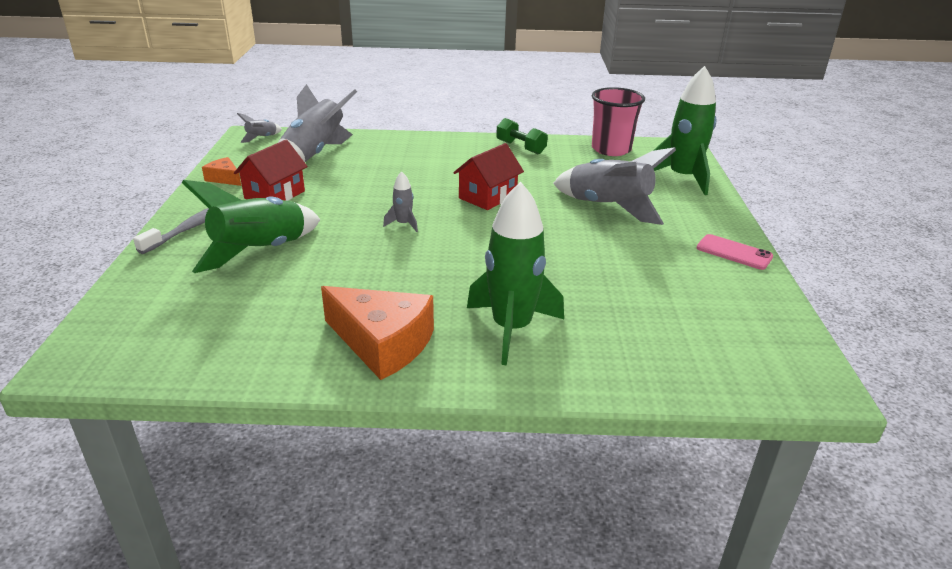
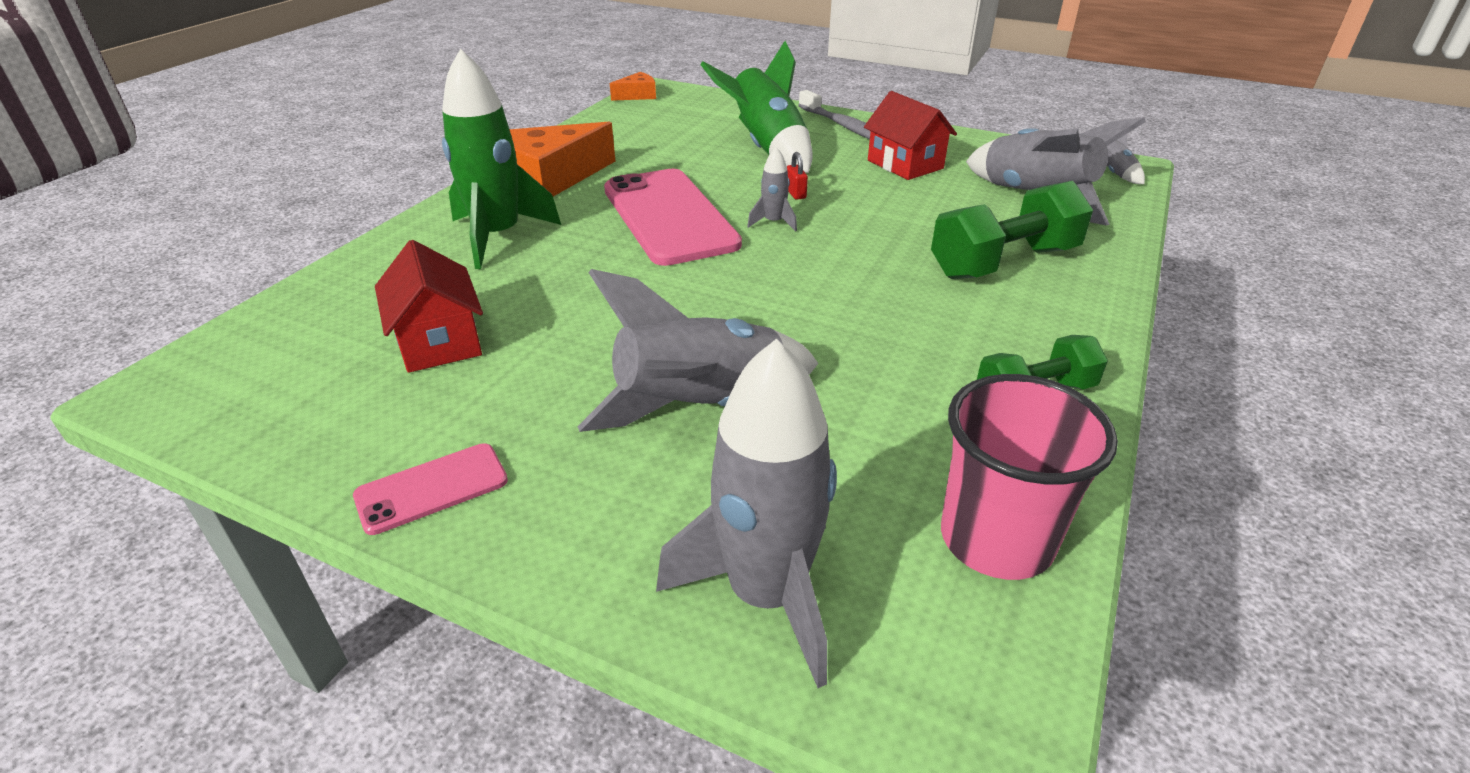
camera: 115 degrees right, 5 degrees up
orange cheese [202,157,241,186] -> orange cheese moved to [610,72,656,101]
red house [453,143,524,210] -> red house moved to [375,240,483,373]
green rocket [653,66,717,195] -> grey rocket [656,339,837,688]
none -> pink phone [604,169,742,266]
none -> red padlock [787,152,808,200]
none -> green dumbbell [931,181,1093,279]

